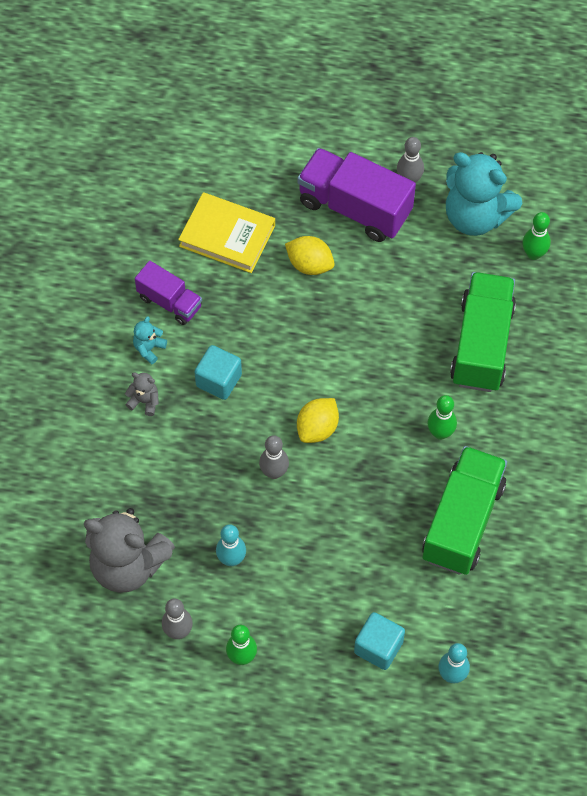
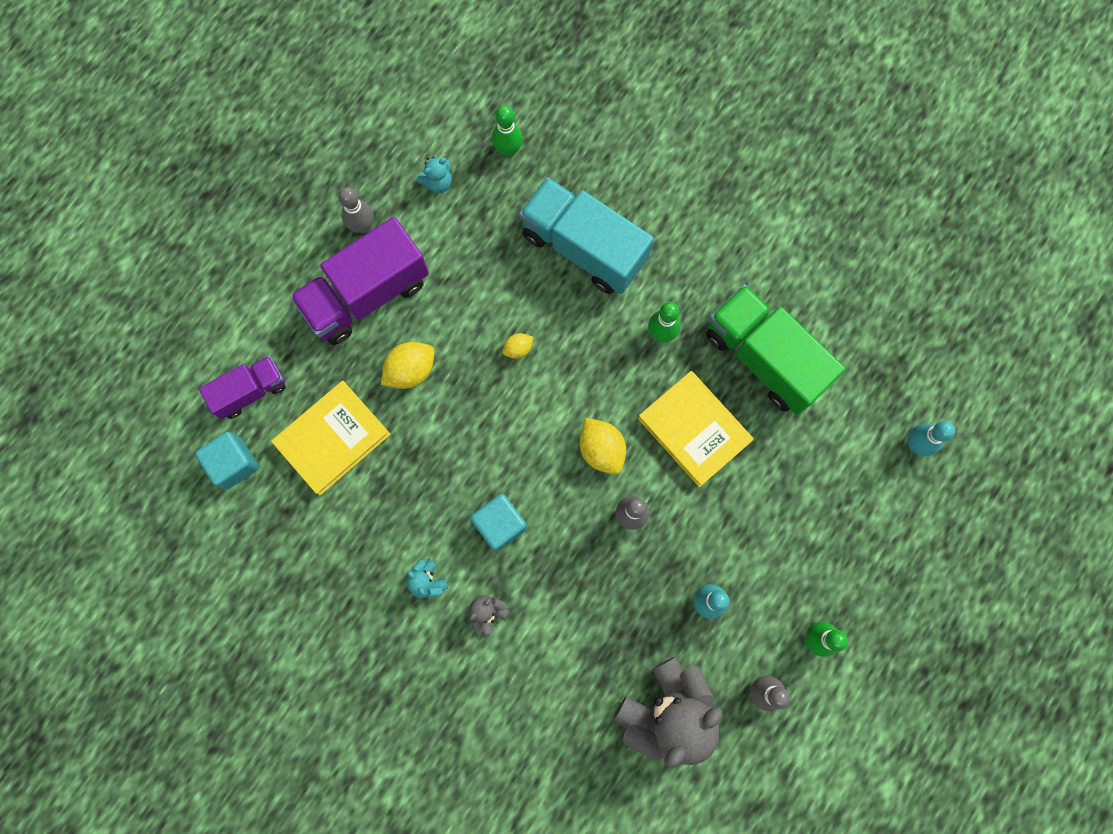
camera: 65 degrees left, 15 degrees up
purple truck [135,261,202,325] -> purple truck moved to [199,356,286,419]
turquoise cube [354,612,405,670] -> turquoise cube moved to [195,432,259,490]
turquoise teddy bear [446,152,522,236] -> turquoise teddy bear [417,157,452,193], size x0.42
green truck [450,272,516,392] -> turquoise truck [519,177,654,294]
none -> yellow lemon [503,333,534,359]
none -> yellow book [638,371,754,487]

